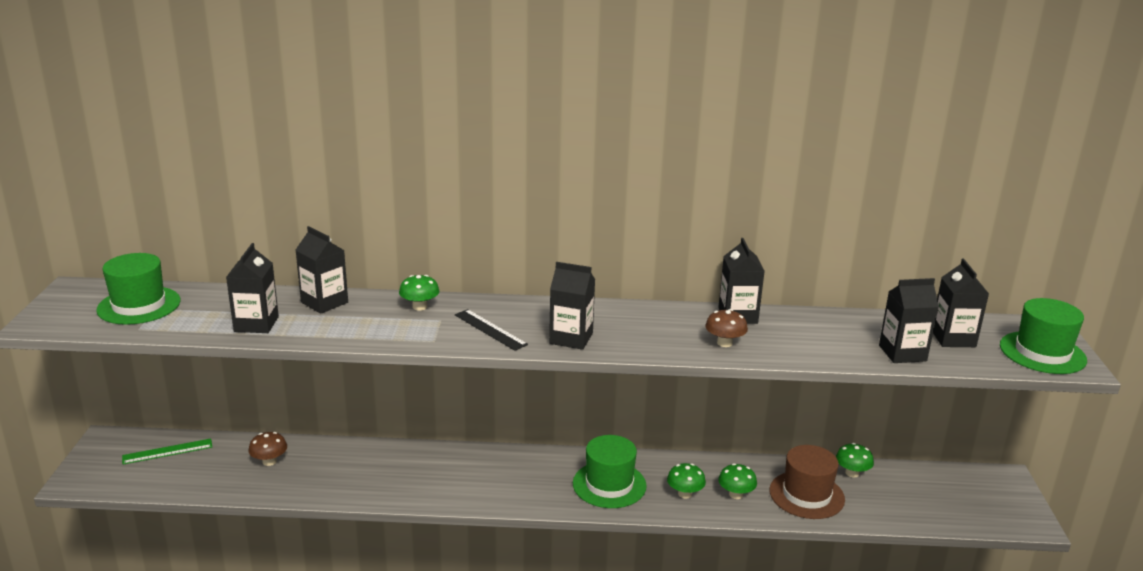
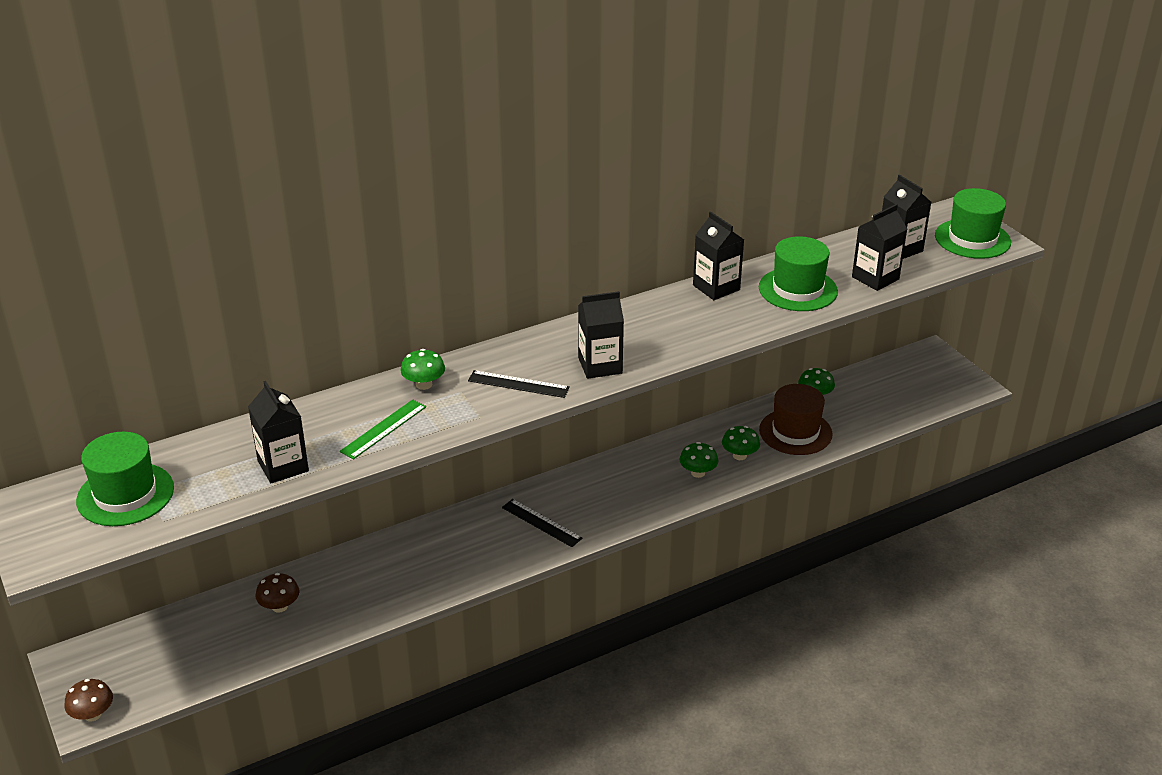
camera: 30 degrees left, 10 degrees up
green ruler [122,439,212,465] -> green ruler moved to [340,399,426,459]
black carton [296,226,348,314] -> none
green hat [573,435,647,508] -> green hat moved to [759,236,838,311]
brown mushroom [705,309,748,347] -> brown mushroom moved to [64,679,113,721]
none -> black ruler [502,499,583,547]

